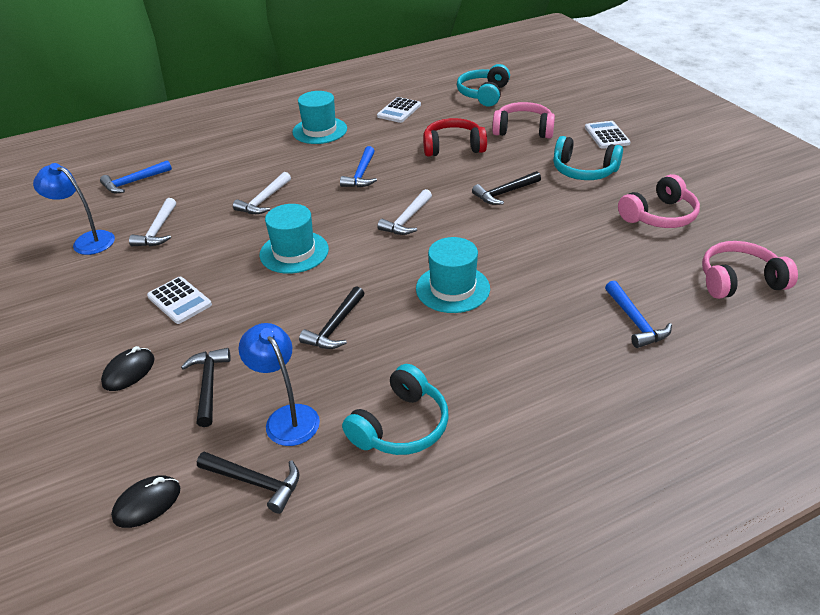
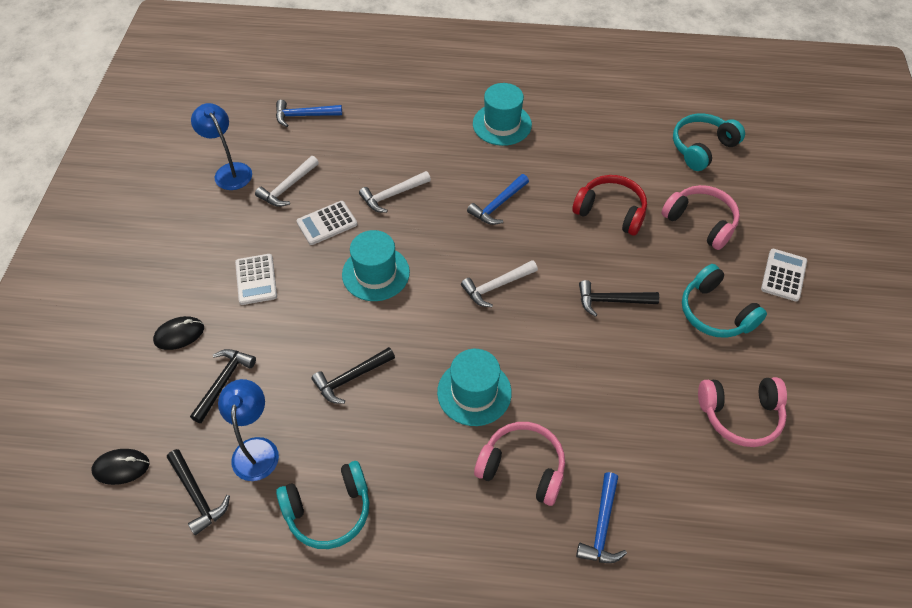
camera: 30 degrees right, 15 degrees up
white calculator [377,97,421,123] -> white calculator moved to [296,201,357,245]
pink headphones [702,241,798,299] -> pink headphones moved to [474,422,565,506]

